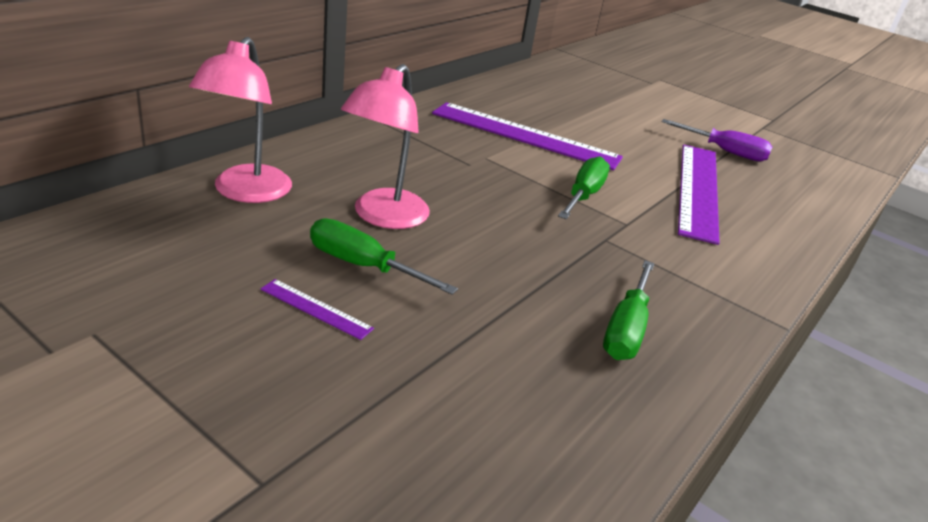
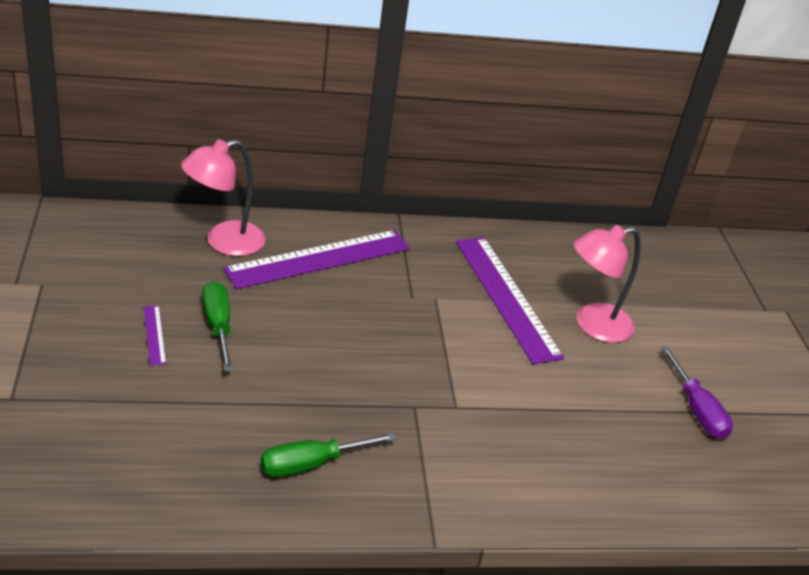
camera: 45 degrees right, 5 degrees up
pink lamp [341,64,430,229] -> pink lamp moved to [574,225,641,343]
green screwdriver [558,156,610,219] -> none
purple ruler [678,145,720,245] -> purple ruler moved to [223,230,410,289]

